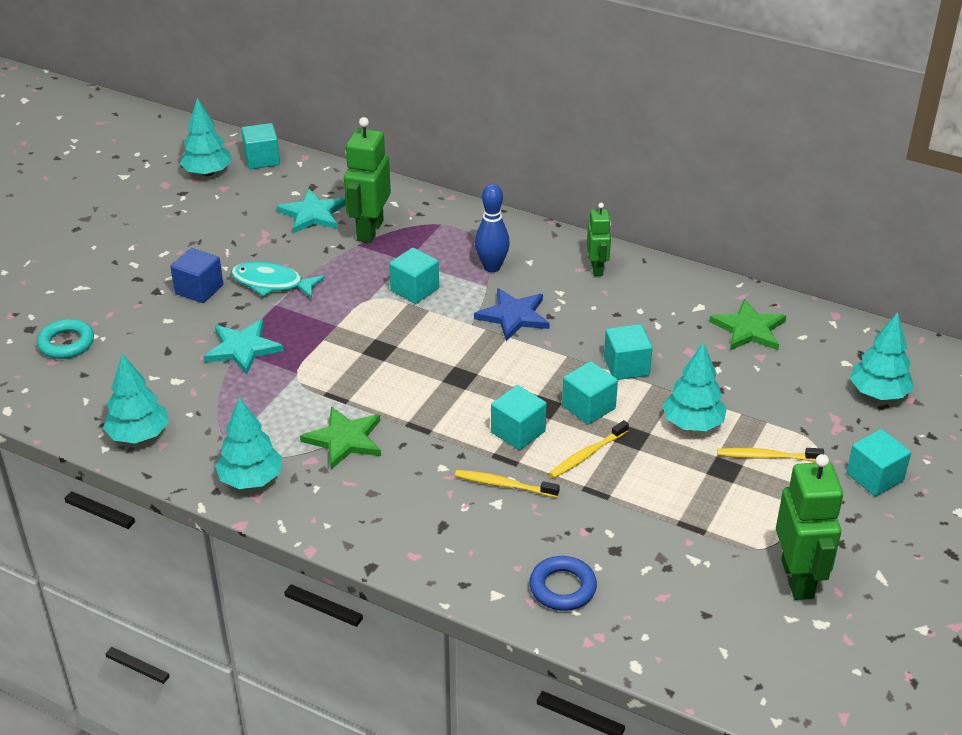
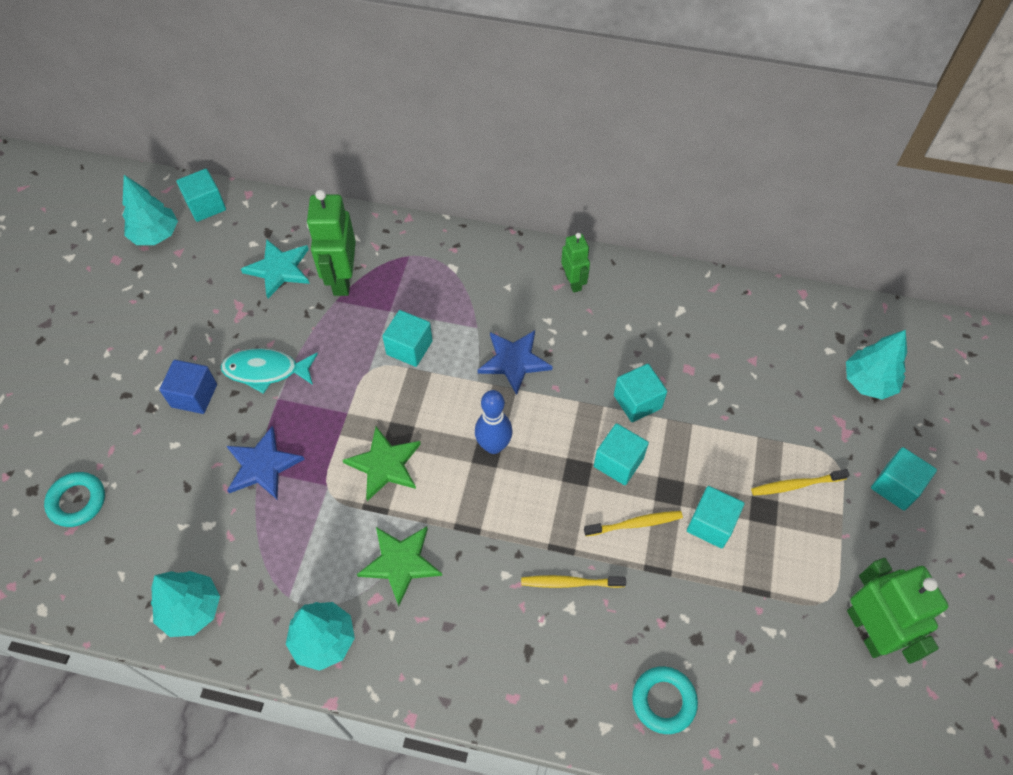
camera: 15 degrees left, 20 degrees up
turquoise star [204,319,283,374] -> blue star [227,426,305,500]
blue bowling pin [475,184,510,272] -> blue bowling pin moved to [475,390,512,454]
turquoise cube [491,385,547,450] -> turquoise cube moved to [687,486,744,548]
blue ring [529,556,597,611] -> turquoise ring [632,666,698,734]
yellow toothbrush [549,420,629,478] -> yellow toothbrush turned 135 degrees counterclockwise [584,511,683,536]
turquoise tree [662,342,727,431] -> none
green star [709,299,786,350] -> green star moved to [343,427,421,501]

